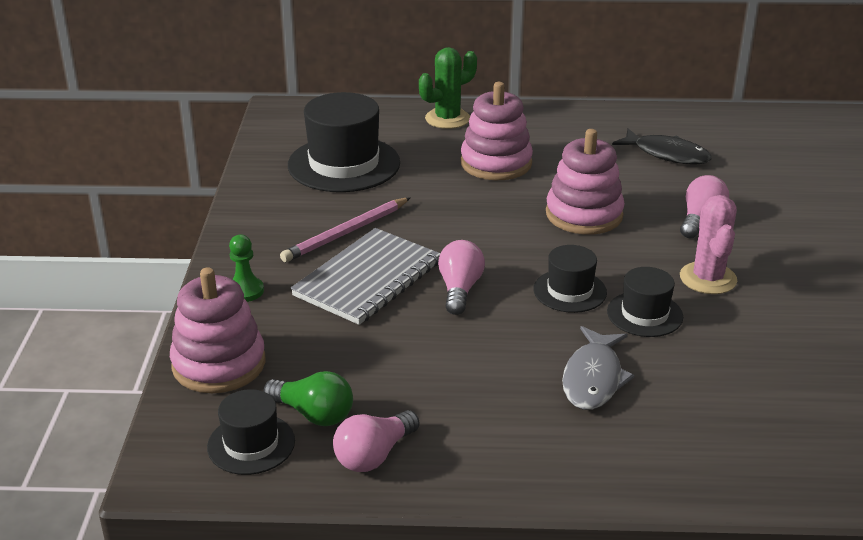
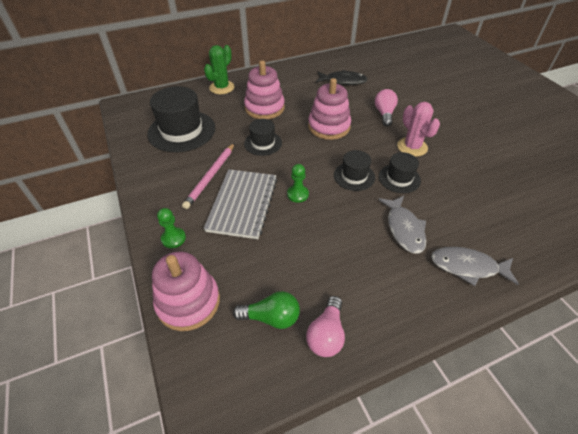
camera: 25 degrees left, 15 degrees up
black hat [207,389,295,475] -> black hat moved to [244,119,282,156]
pink light bulb [438,240,485,315] -> green pawn [287,164,309,203]
none -> grey fish [431,247,519,286]

